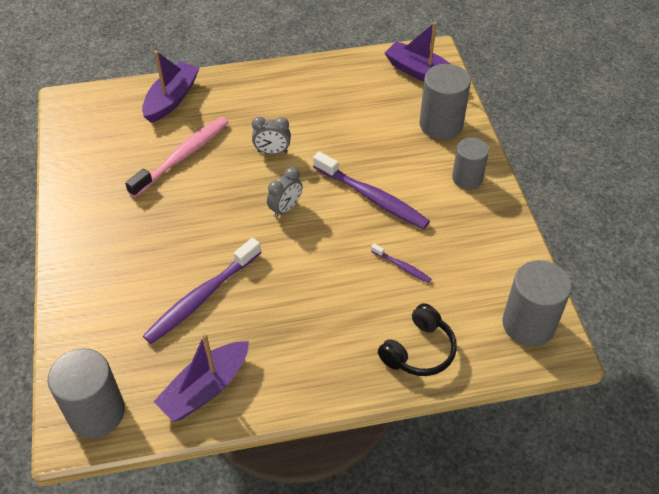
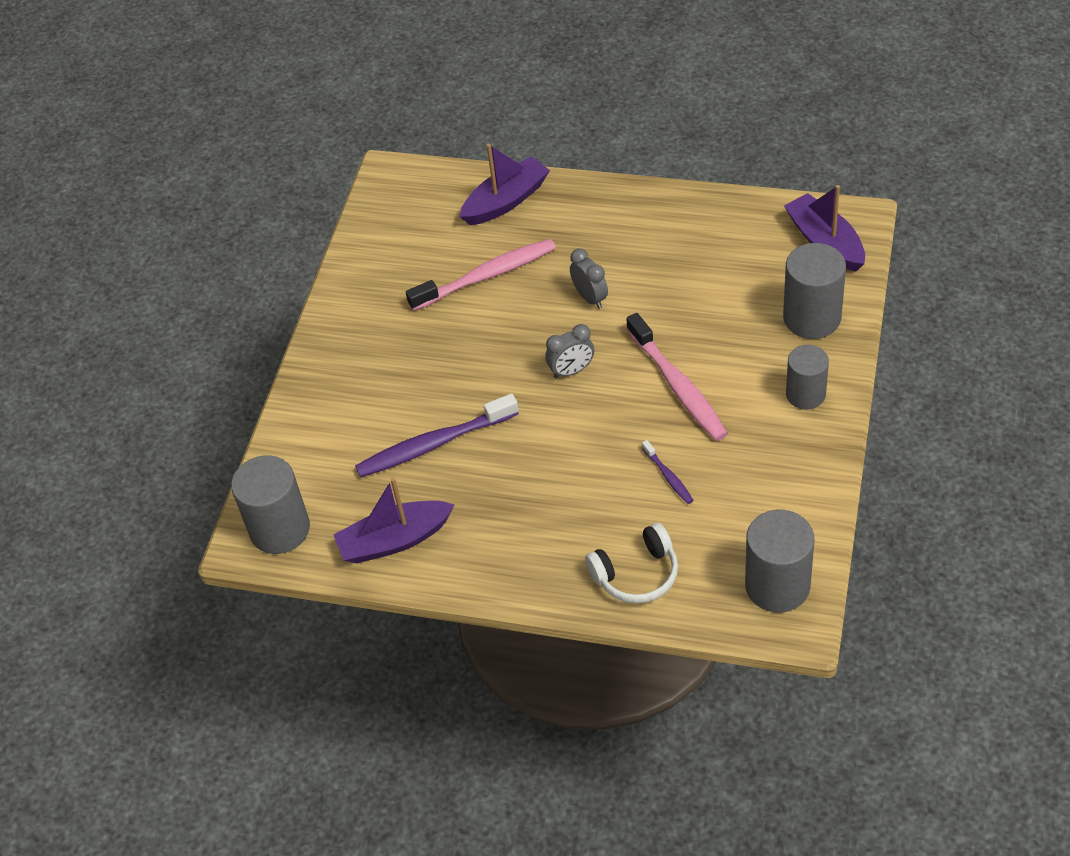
camera: 30 degrees right, 0 degrees up
grey clock [252,116,291,154] -> grey clock turned 150 degrees counterclockwise [570,248,608,309]
purple toothbrush [313,151,430,229] -> pink toothbrush [626,313,728,441]
black headphones [378,303,457,376] -> white headphones [585,523,678,603]

